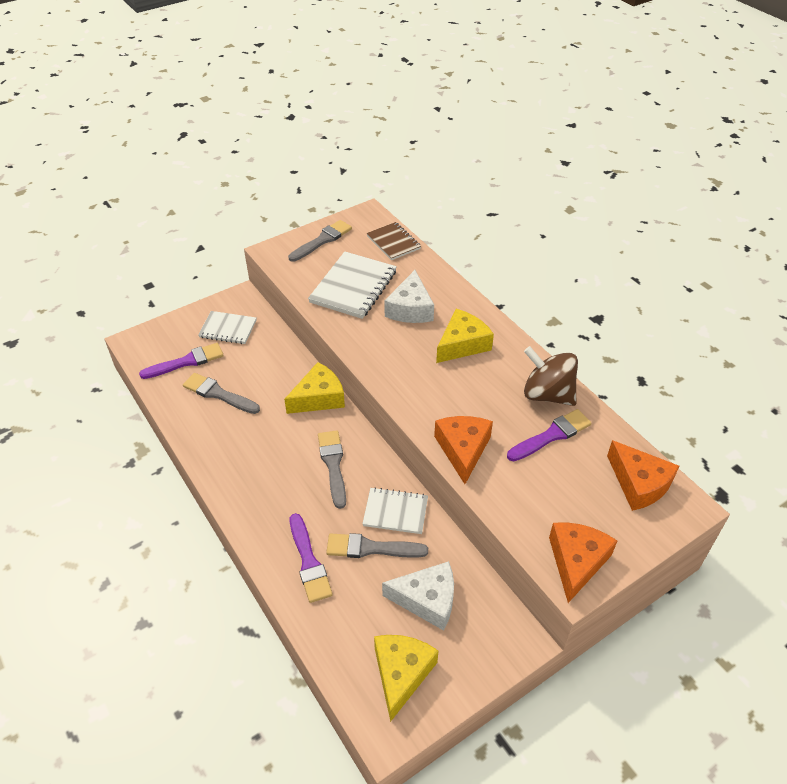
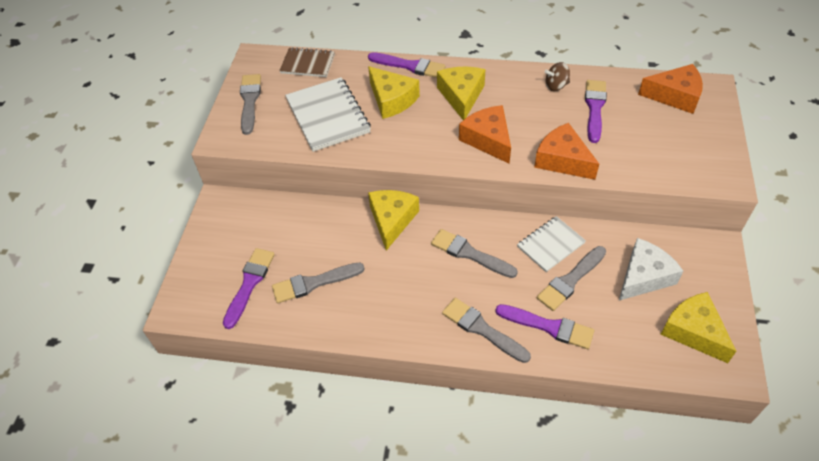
camera: 45 degrees left, 5 degrees up
white notebook [198,311,256,344] -> none
white cheese [384,270,434,323] -> yellow cheese [368,66,420,119]
brown spinning top [524,346,578,406] -> brown spinning top [544,62,570,91], size x0.52
orange cheese [549,522,617,603] -> orange cheese moved to [459,105,511,163]
none -> purple brush [368,52,445,78]
none -> grey brush [442,298,531,363]

